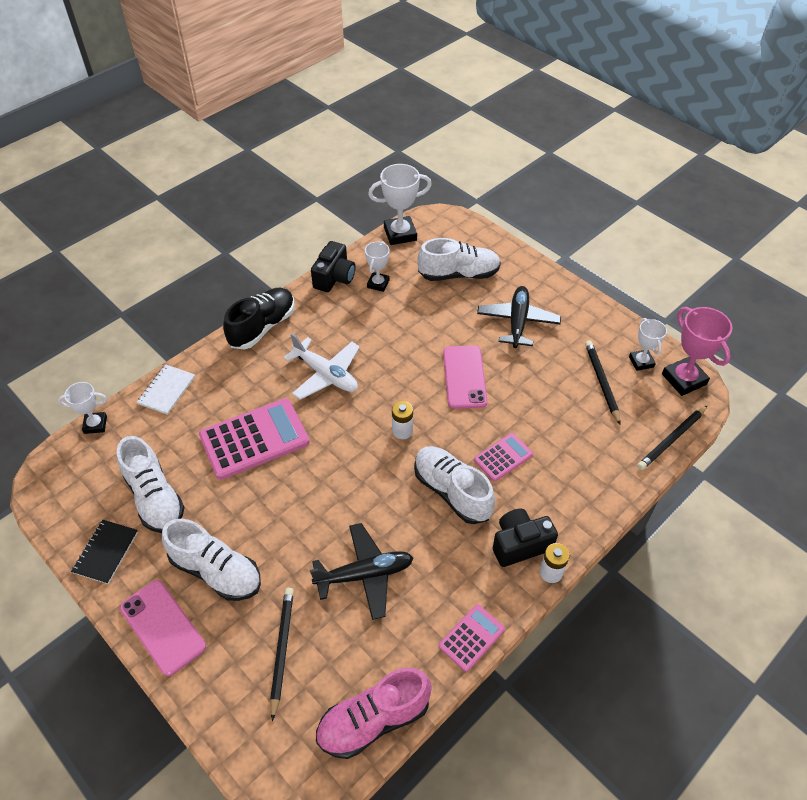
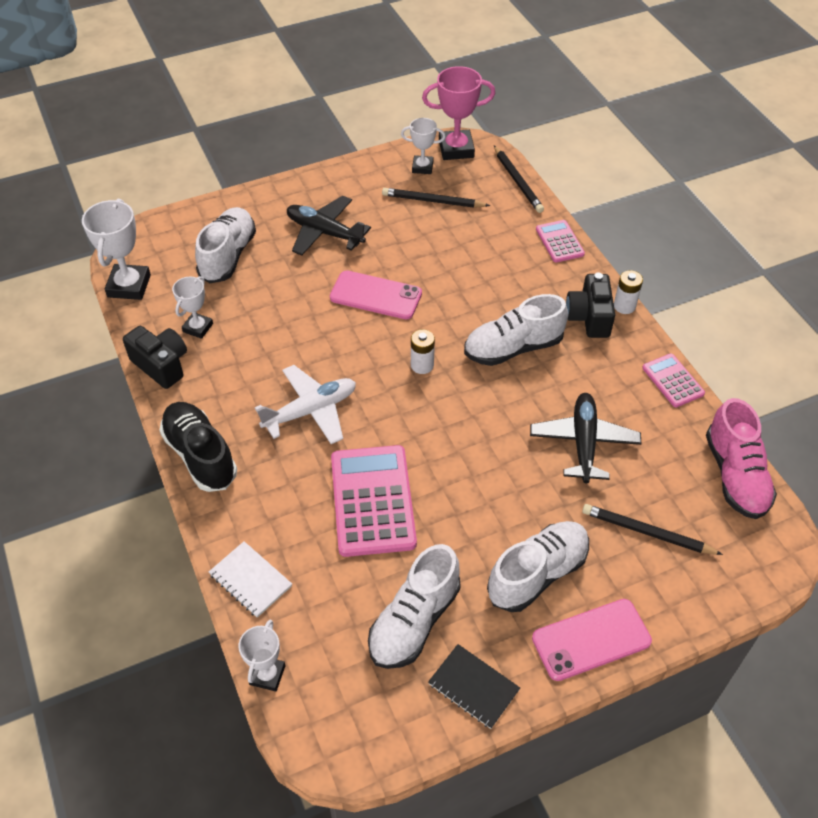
camera: 70 degrees left, 0 degrees up
white shoe [117,436,185,533] -> white shoe turned 135 degrees clockwise [368,544,461,669]
white trophy [365,241,390,292] -> white trophy turned 75 degrees clockwise [172,276,213,339]
pink calculator [474,433,533,481] -> pink calculator moved to [536,220,585,263]

